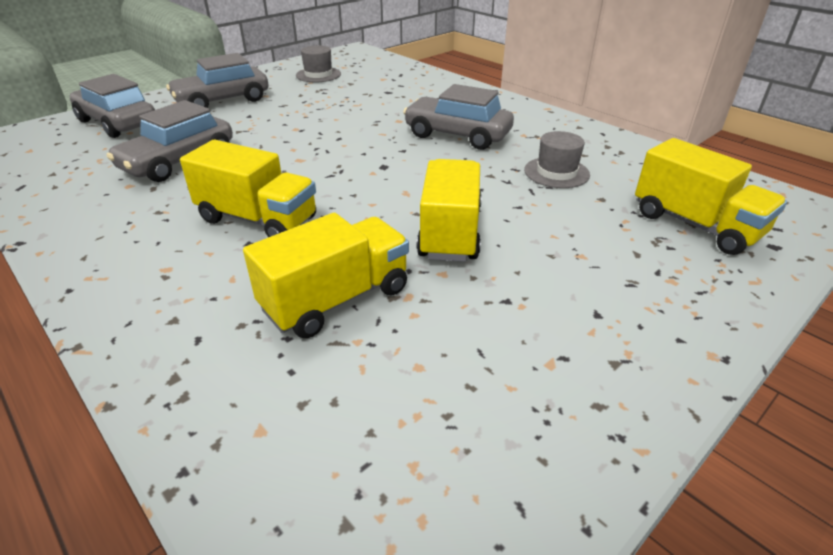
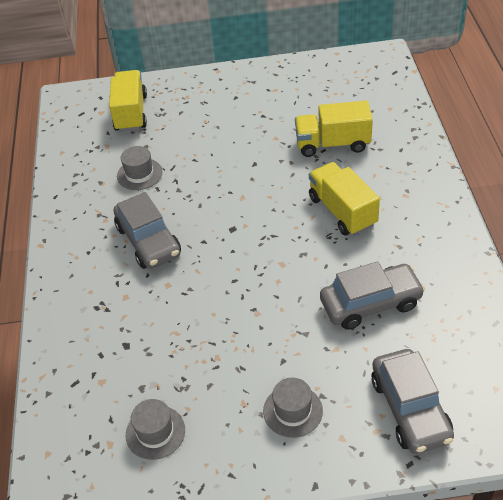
camera: 140 degrees left, 10 degrees up
grey car [166,53,269,108] -> grey hat [263,378,323,438]
yellow truck [416,159,482,262] -> none

